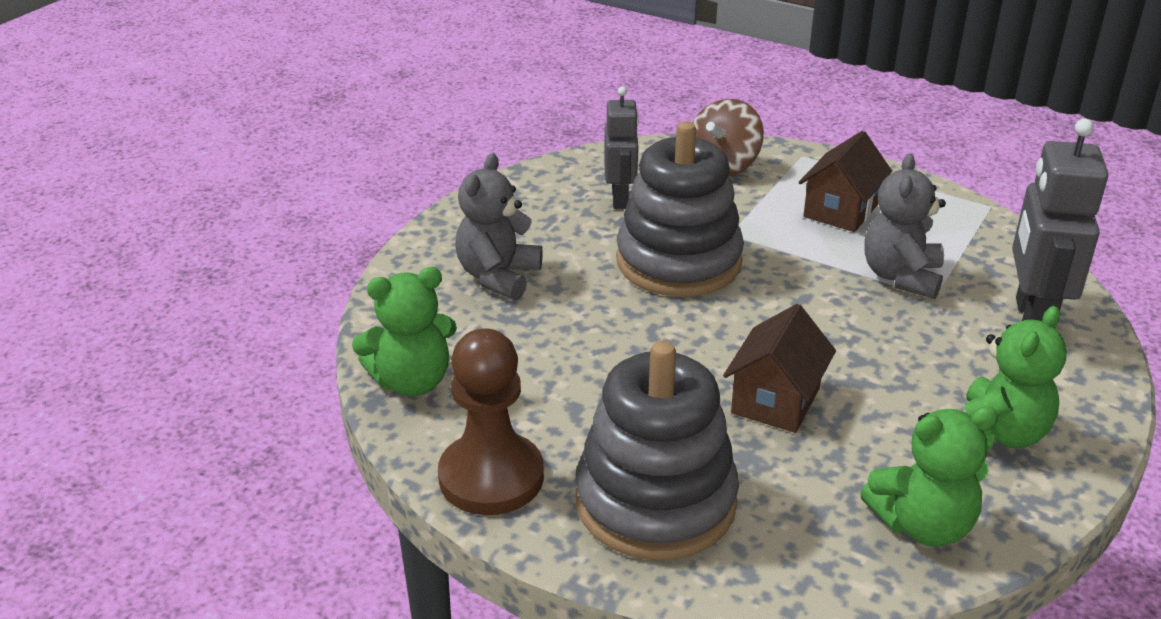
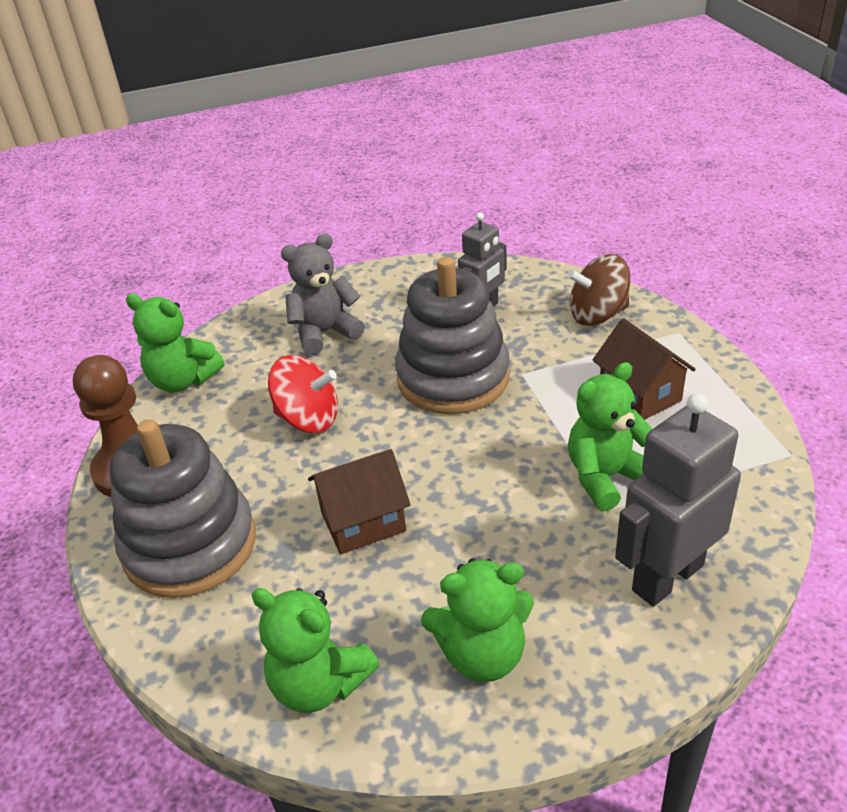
camera: 45 degrees right, 5 degrees up
brown house [799,131,892,232] -> brown house turned 75 degrees clockwise [593,318,696,420]
grey teddy bear [864,154,946,299] -> green teddy bear [568,362,652,511]
none -> red spinning top [268,355,338,433]

